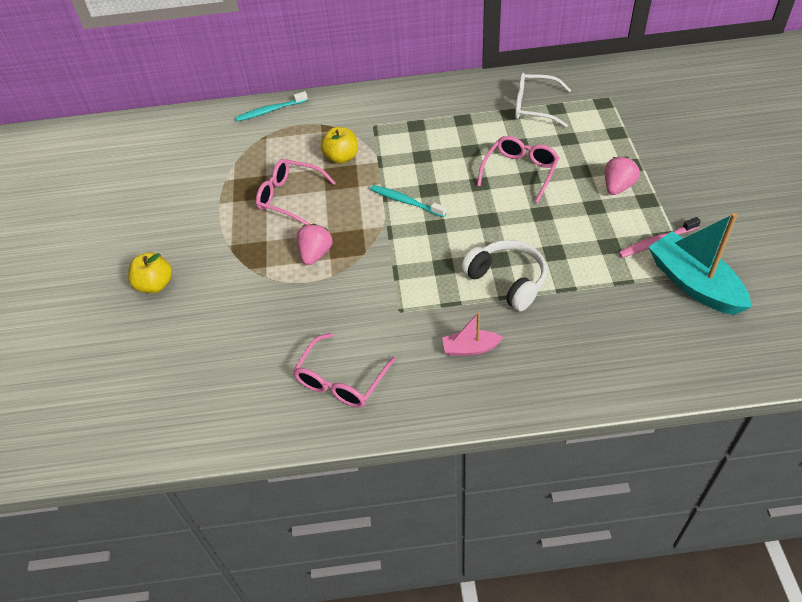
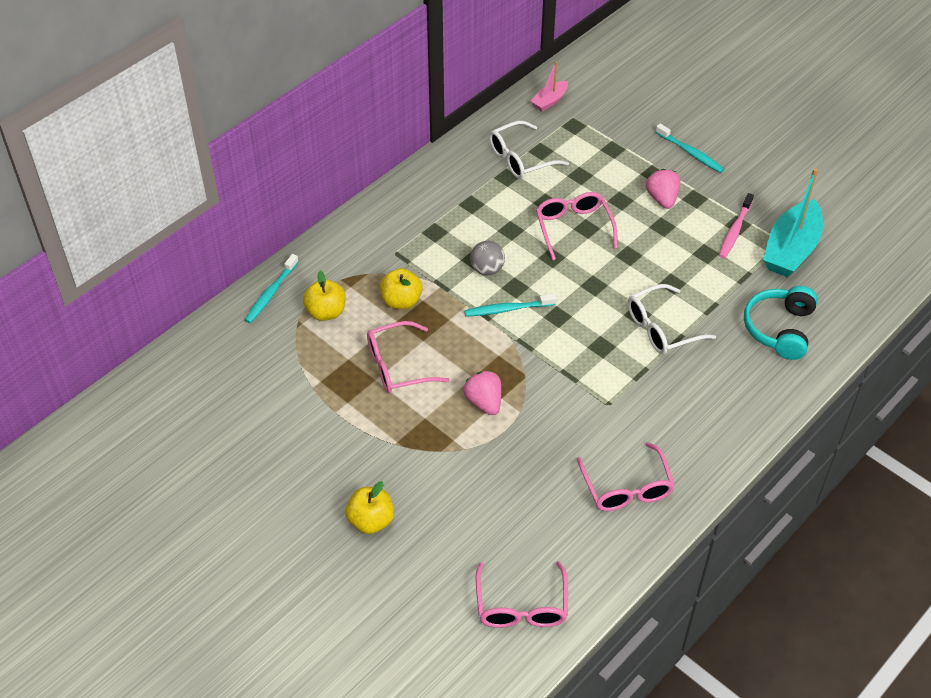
camera: 45 degrees left, 0 degrees up
pink boat [442,312,503,356] -> pink boat moved to [531,61,568,112]
white headphones [461,240,547,311] -> white glasses [628,284,716,354]
turquoise boat [649,213,751,315] -> turquoise boat turned 75 degrees counterclockwise [763,168,823,277]
none -> yellow apple [303,271,346,321]
none -> grey ball [470,241,505,275]
none -> pink glasses [476,561,568,628]
none -> turquoise toothbrush [656,124,724,173]
none -> turquoise headphones [744,286,818,360]

